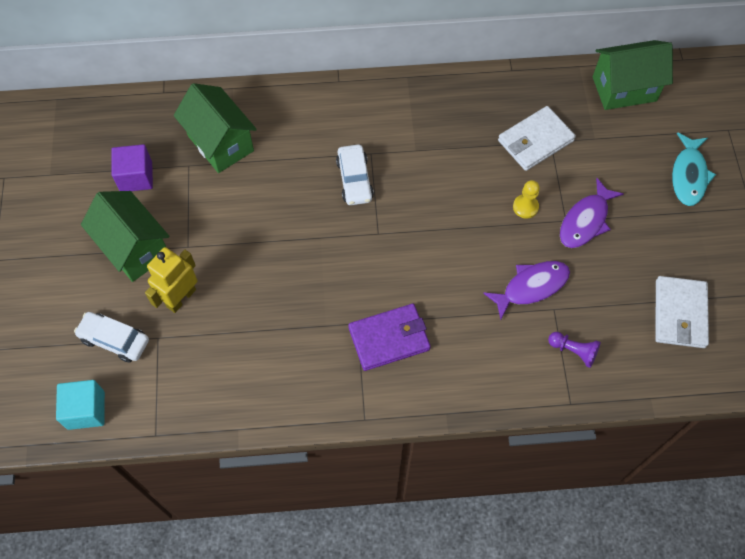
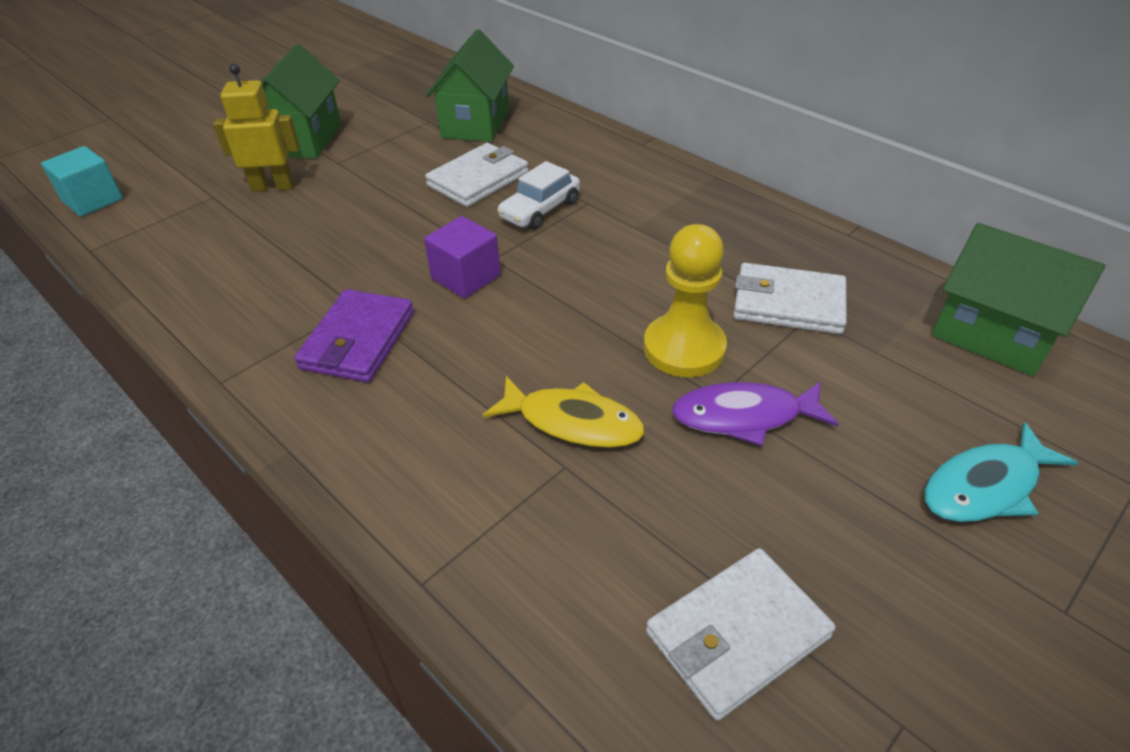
camera: 50 degrees right, 20 degrees down
white car [74,312,149,363] -> none
purple cube [112,144,153,191] -> purple cube moved to [424,216,501,298]
purple wallet [348,304,431,371] -> purple wallet turned 75 degrees clockwise [294,289,414,382]
purple fish [483,261,570,320] -> yellow fish [483,376,645,448]
yellow pawn [513,180,540,219] -> yellow pawn [644,224,727,377], size x1.89
purple pawn [548,332,601,368] -> none
none -> white wallet [425,143,528,207]

